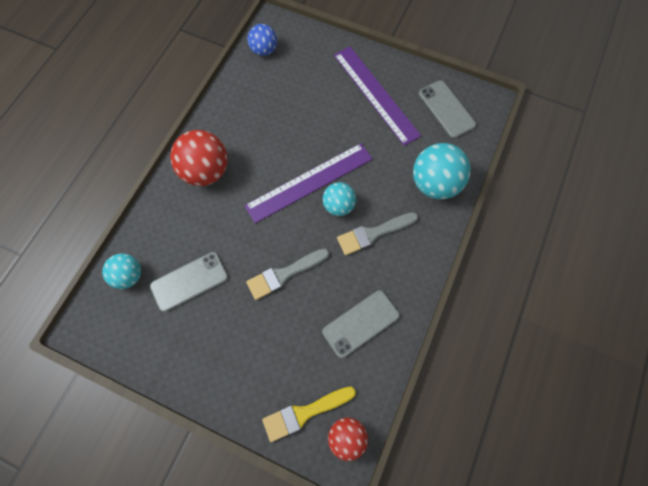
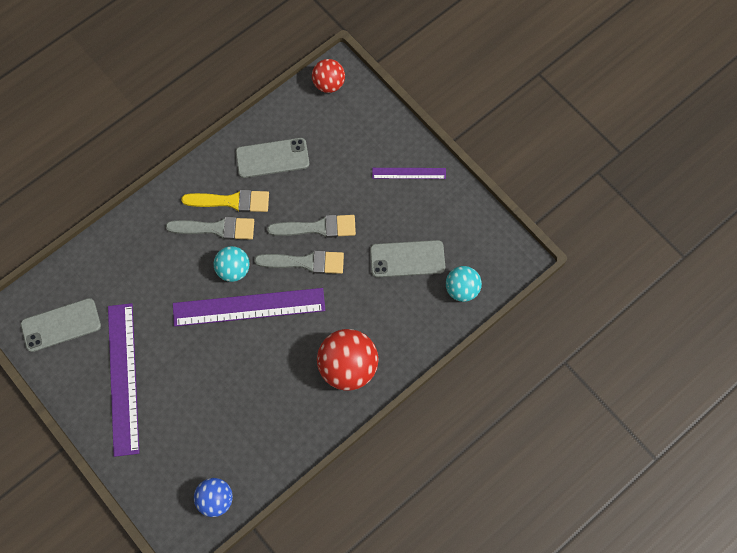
camera: 155 degrees left, 0 degrees up
yellow brush [262,387,356,442] -> yellow brush moved to [181,190,269,212]
turquoise ball [413,143,471,200] -> none
grey phone [419,80,476,138] -> grey phone turned 75 degrees clockwise [21,298,101,352]
none -> grey brush [254,250,344,274]
none -> purple ruler [372,168,446,179]

